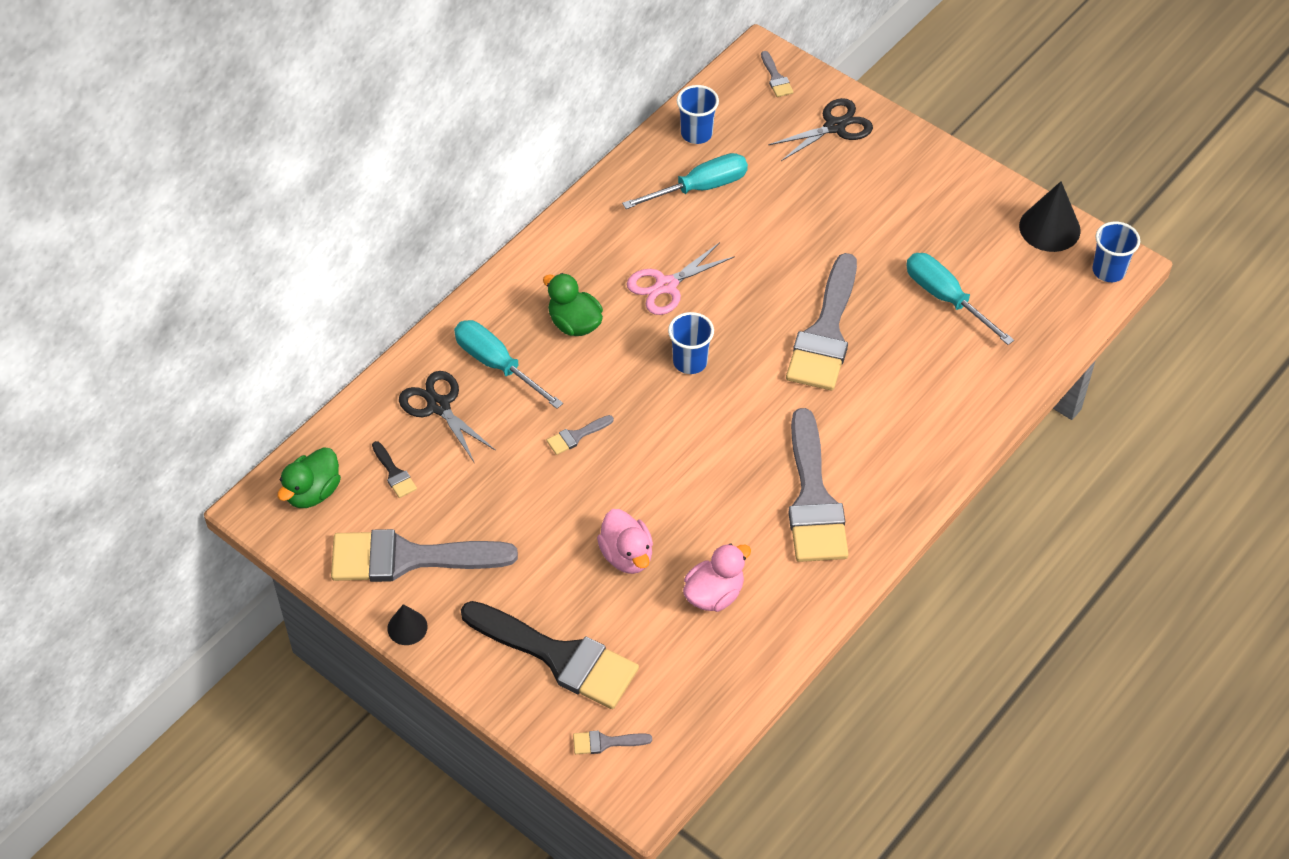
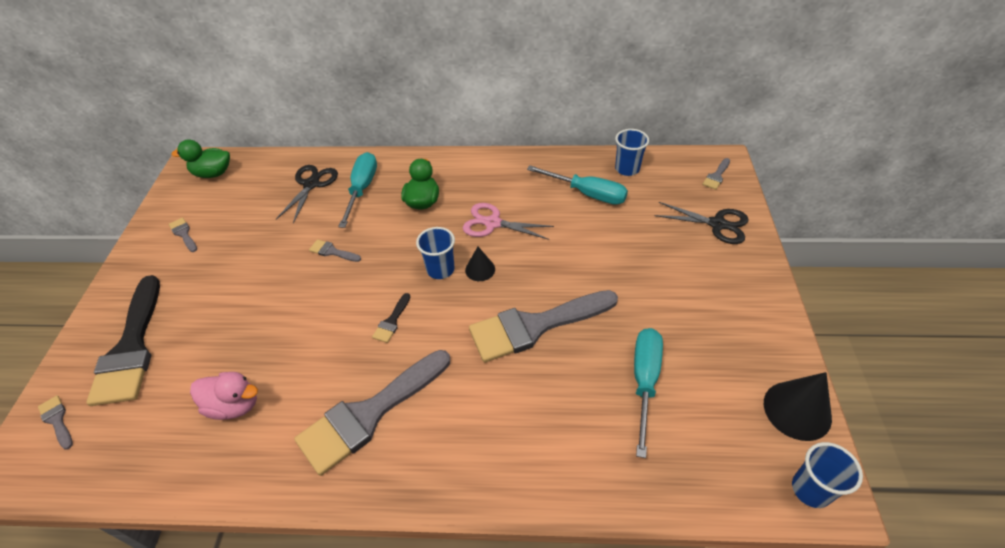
camera: 55 degrees right, 5 degrees down
grey brush [331,529,518,582] -> grey brush [169,218,197,252], size x0.40
black brush [372,441,417,498] -> black brush moved to [372,293,410,343]
black cone [387,604,428,645] -> black cone moved to [465,247,495,281]
pink duck [597,509,653,574] -> none

